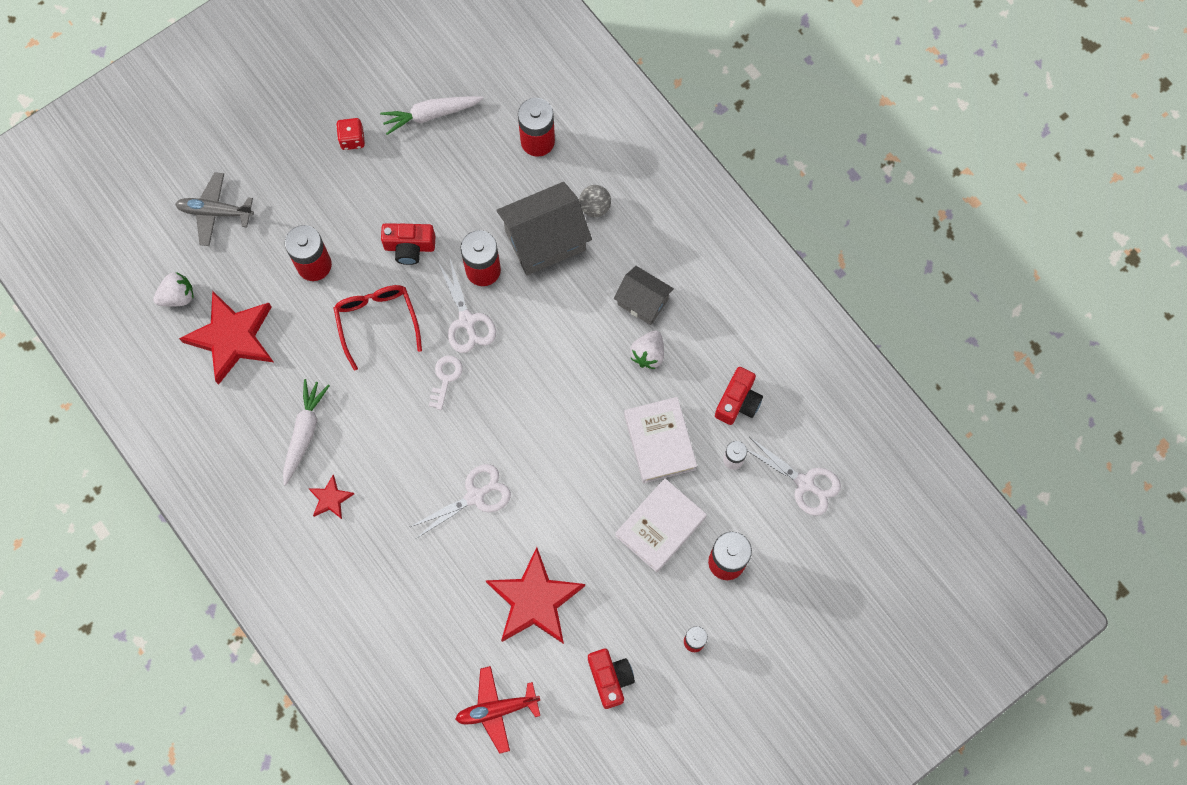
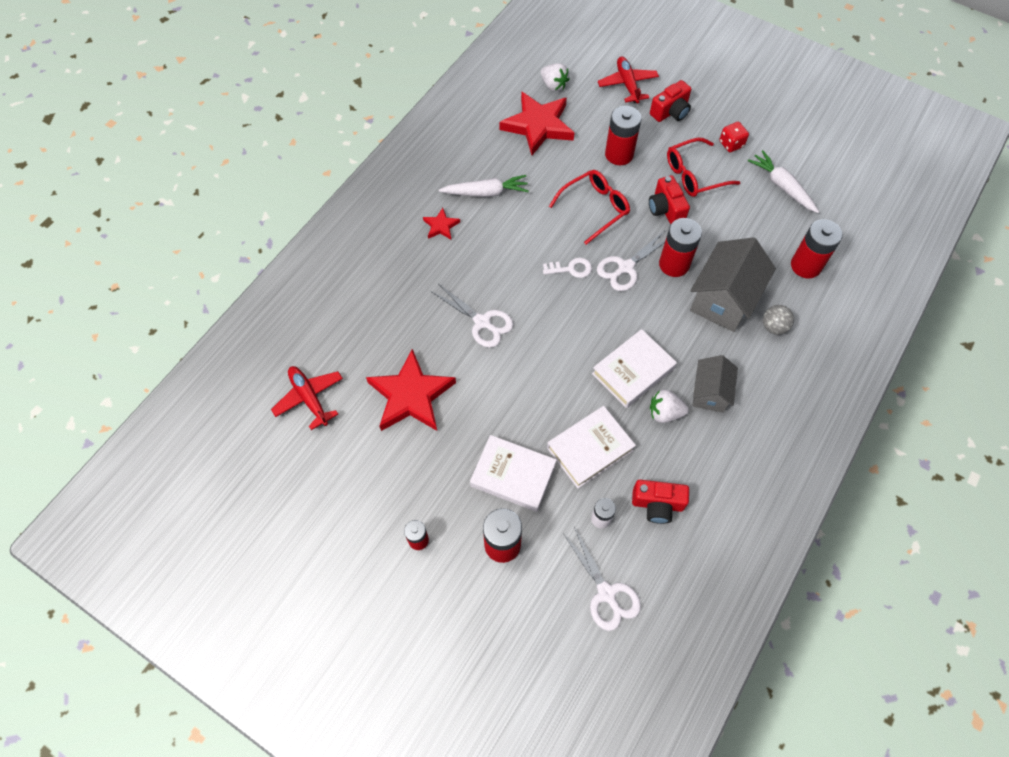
camera: 70 degrees right, 10 degrees down
grey plane [175,172,254,246] -> red plane [598,56,659,103]
grey house [496,182,592,275] -> grey house turned 75 degrees clockwise [690,237,776,332]
red camera [588,649,635,709] -> red camera moved to [650,80,691,122]
white scissors [747,437,841,516] -> white scissors turned 45 degrees counterclockwise [563,527,641,631]
none -> white book [592,329,677,408]
none -> red glasses [667,138,741,197]

